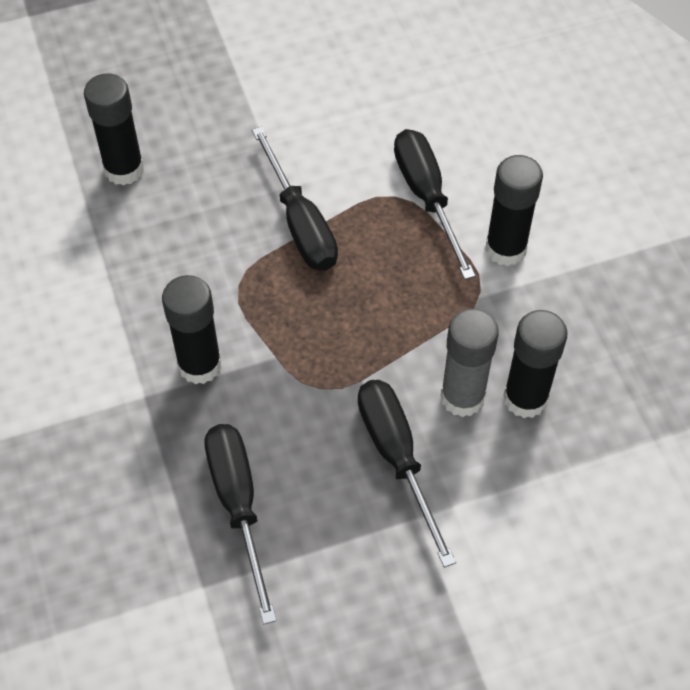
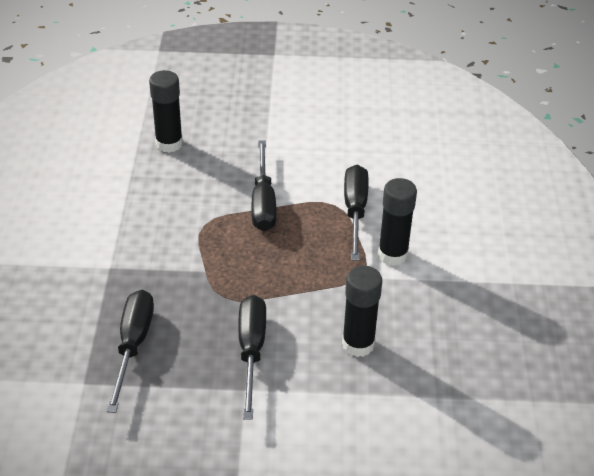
camera: 20 degrees right, 15 degrees down
black glue stick [162,275,221,384] -> none
grey glue stick [440,309,499,417] -> none

